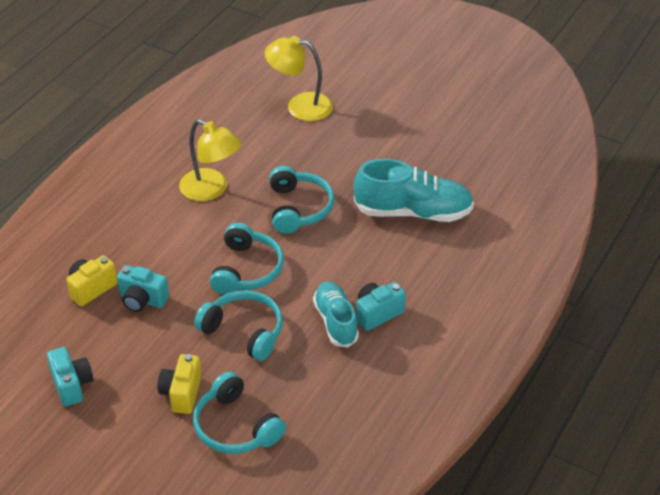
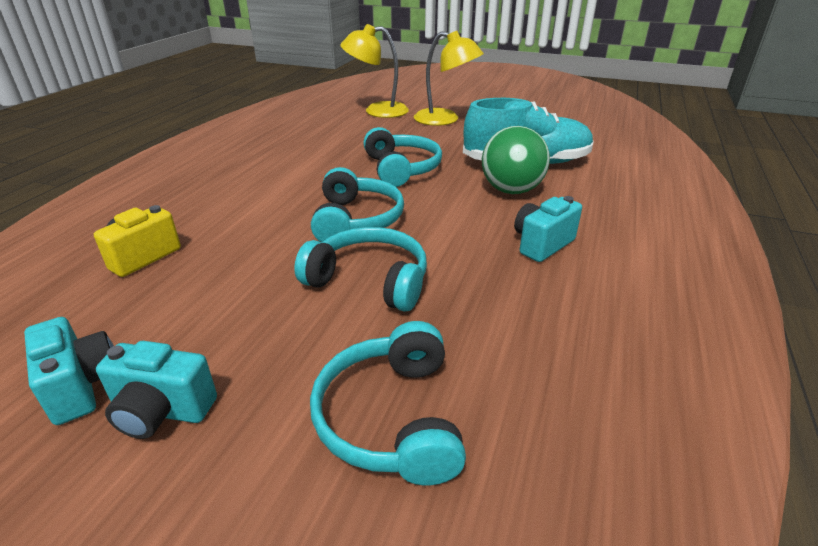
camera: 10 degrees left, 10 degrees down
turquoise camera [117,265,169,312] -> turquoise camera moved to [96,341,217,439]
yellow camera [157,354,202,414] -> none
yellow lamp [179,119,242,201] -> yellow lamp moved to [414,31,484,126]
turquoise headphones [193,371,286,454] -> turquoise headphones turned 45 degrees clockwise [310,321,466,485]
turquoise shoe [313,282,359,347] -> none
none -> green ball [482,126,550,194]

